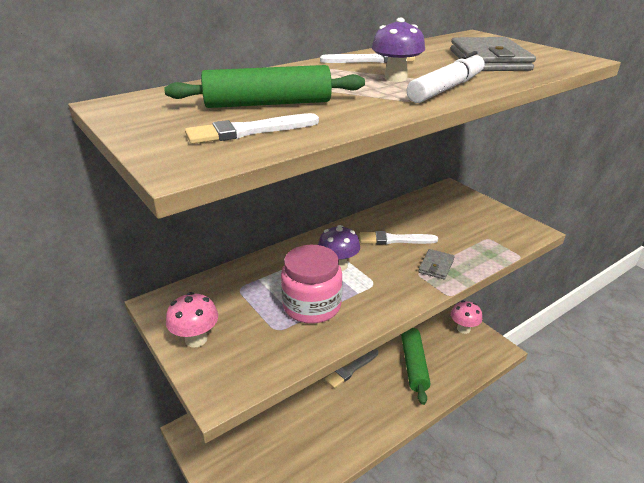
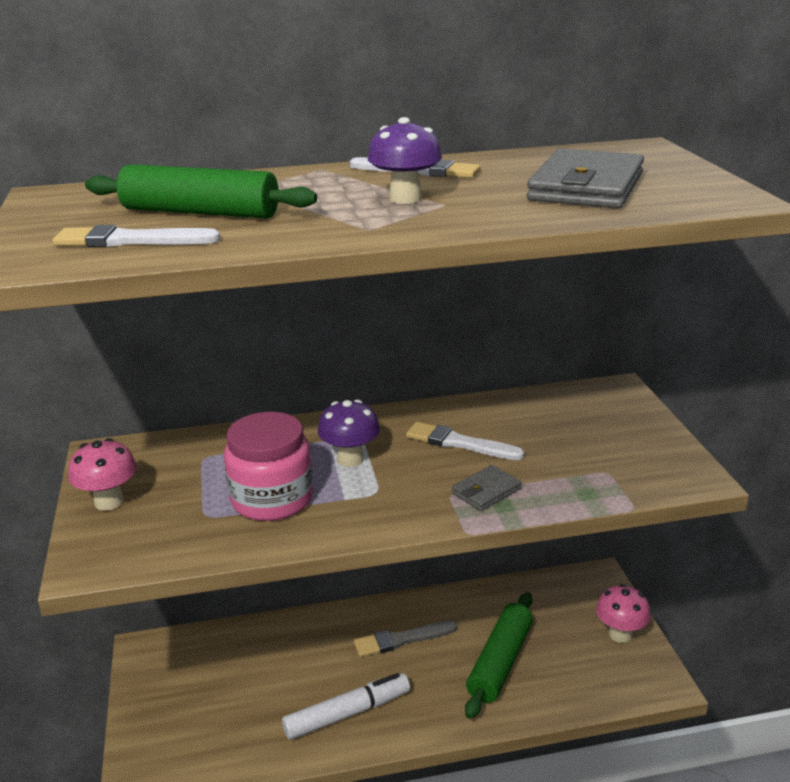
camera: 25 degrees right, 5 degrees down
white marker [407,51,484,103] -> white marker moved to [282,673,410,740]

